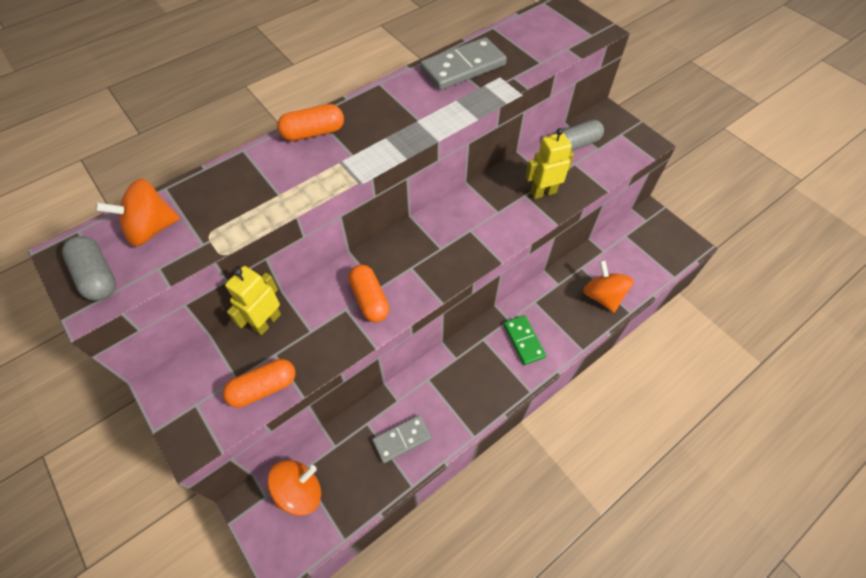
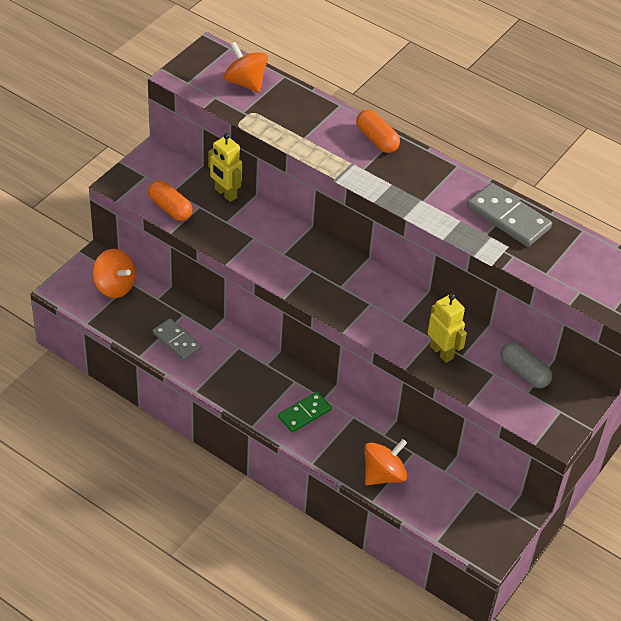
camera: 70 degrees right, 10 degrees down
grey capsule [62,236,116,301] -> none
yellow robot [225,266,281,335] -> yellow robot turned 150 degrees counterclockwise [208,133,242,202]
orange capsule [349,265,389,322] -> none

